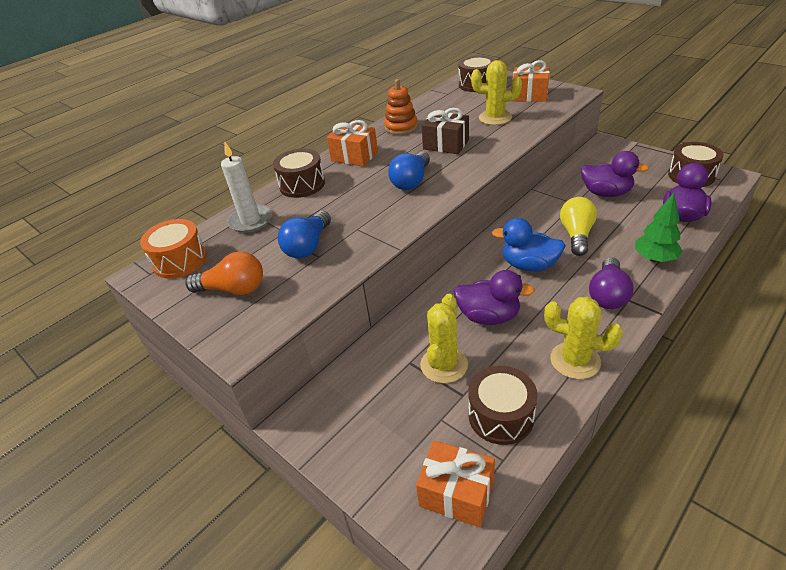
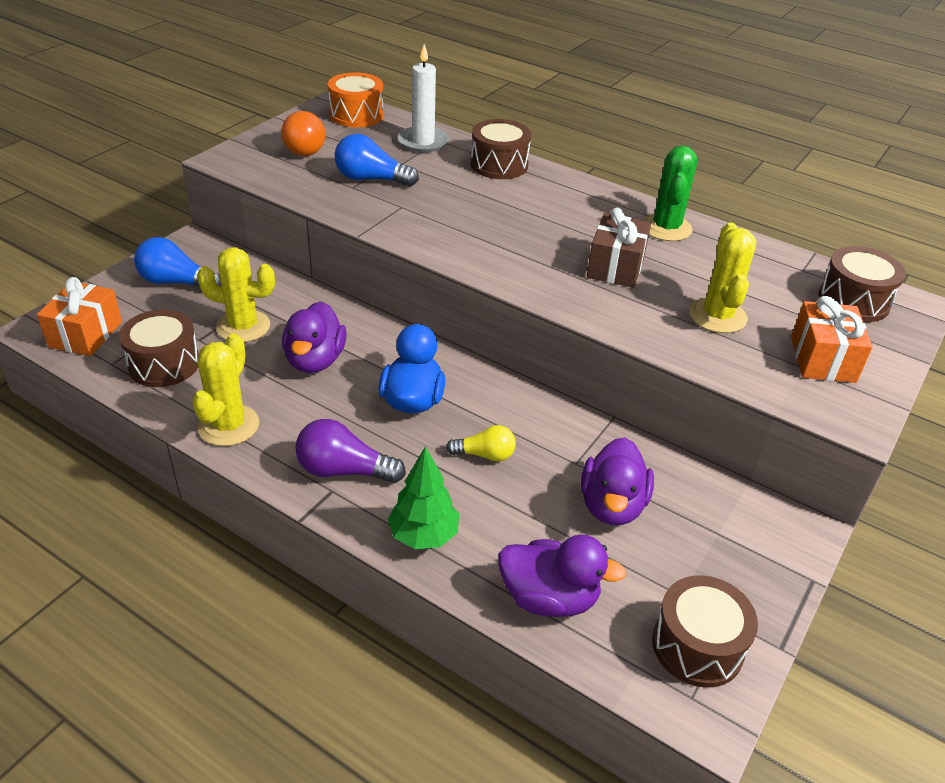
camera: 75 degrees right, 0 degrees up
orange gift [327,120,378,167] -> none
orange stacking toy [384,79,418,135] -> green cactus [642,146,697,241]
blue light bulb [388,152,430,190] -> blue light bulb moved to [134,237,221,288]
yellow light bulb [560,197,597,256] -> yellow light bulb [446,425,516,461], size x0.64

